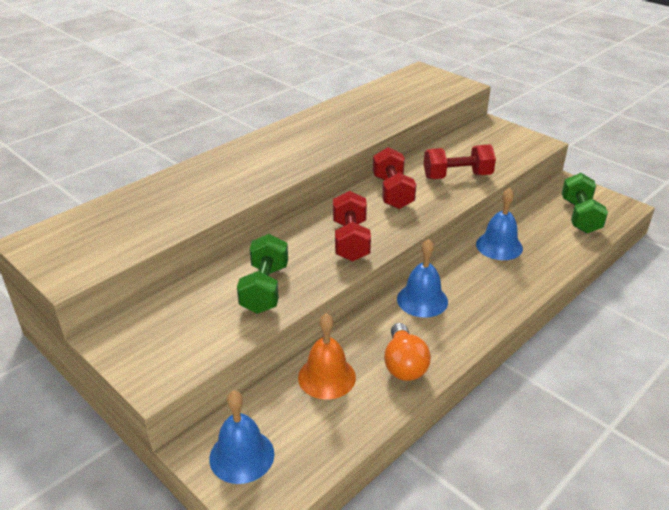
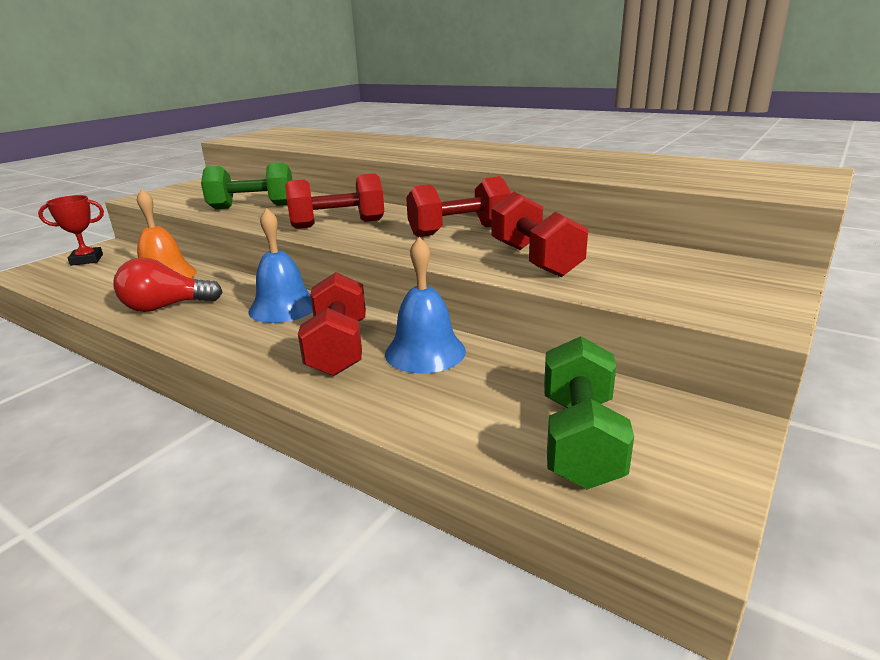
camera: 80 degrees right, 10 degrees down
blue bell [209,391,274,484] -> red trophy [38,195,104,266]
orange light bulb [384,323,431,381] -> red light bulb [113,257,222,312]
green dumbbell [562,173,608,234] -> green dumbbell turned 75 degrees counterclockwise [544,336,634,490]
none -> red dumbbell [298,272,366,376]

